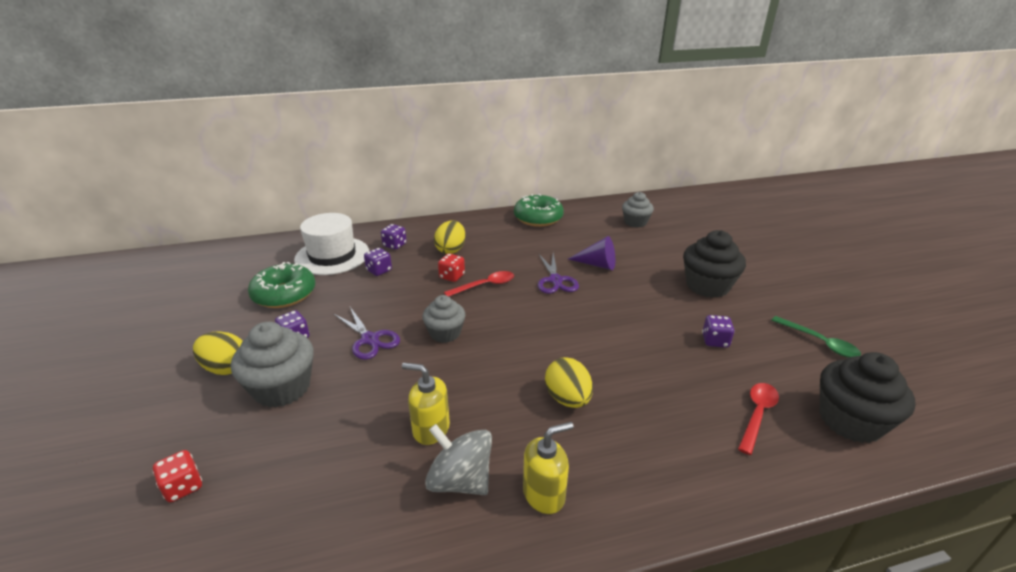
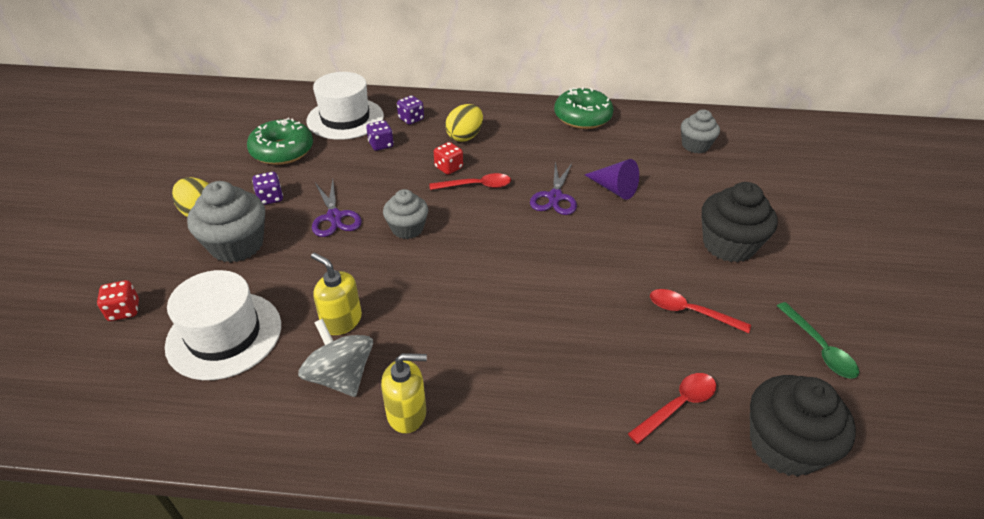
camera: 20 degrees right, 10 degrees up
yellow egg [545,357,593,408] -> none
purple dice [702,315,735,348] -> red spoon [650,289,751,333]
none -> white hat [165,270,281,380]

